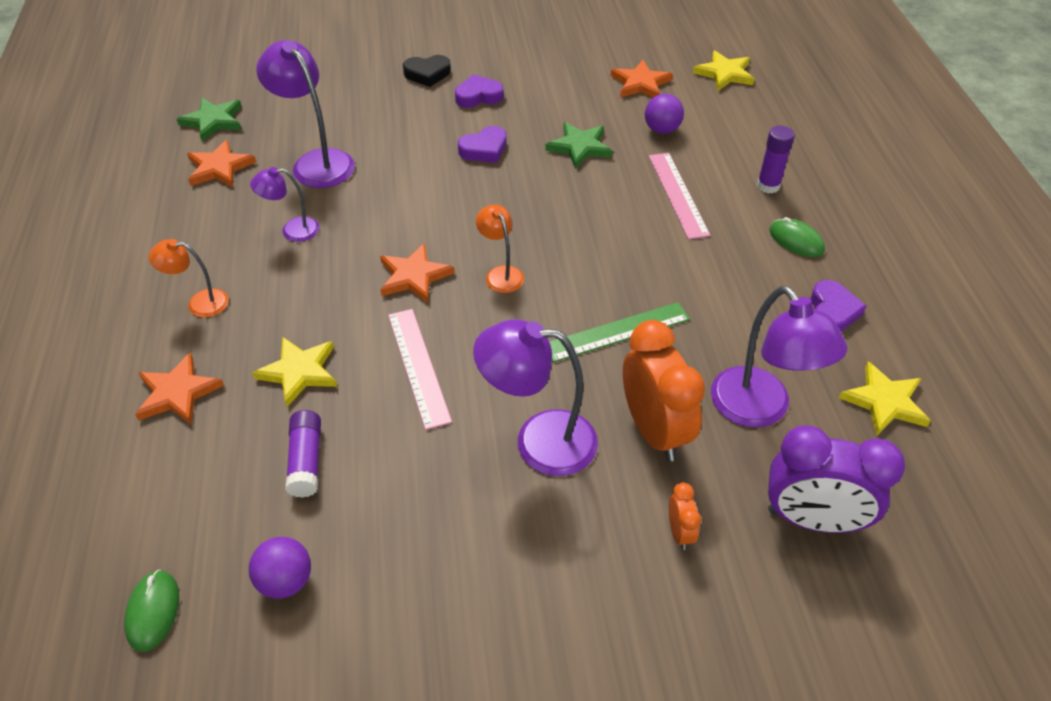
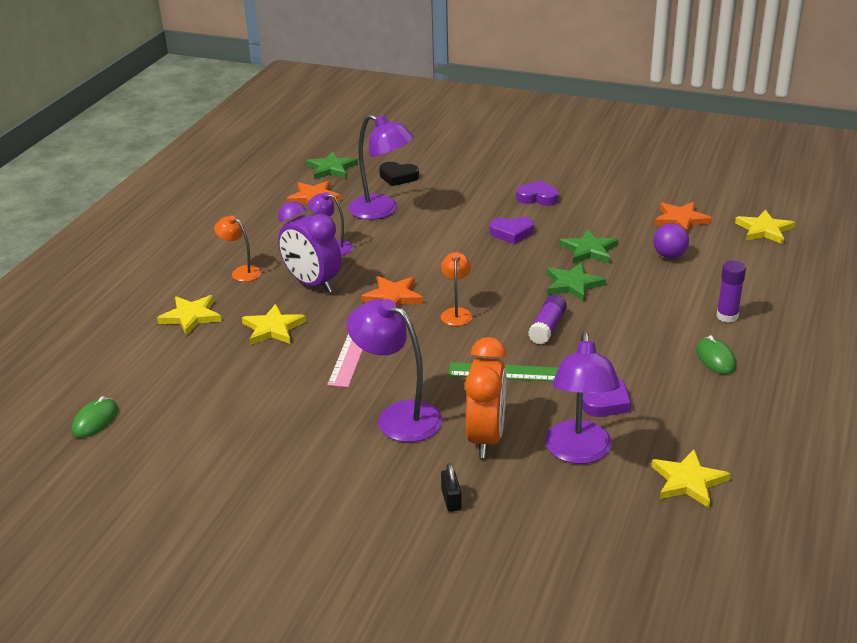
camera: 30 degrees right, 15 degrees down
orange star [135,353,224,425] -> yellow star [157,295,222,336]
purple ball [249,537,311,599] -> none
purple lamp [256,40,355,188] -> purple lamp turned 135 degrees clockwise [349,114,414,220]
purple glue stick [285,410,321,498] -> purple glue stick moved to [528,295,567,344]
black heart [403,55,451,87] -> black heart moved to [379,162,419,186]
pink ruler [649,153,710,239] -> none
orange clock [669,483,701,550] -> black padlock [441,463,462,512]
purple clock [768,426,905,533] -> purple clock moved to [278,201,342,293]
purple heart [811,280,866,332] -> purple heart moved to [582,378,631,417]
none -> green star [547,262,606,301]

